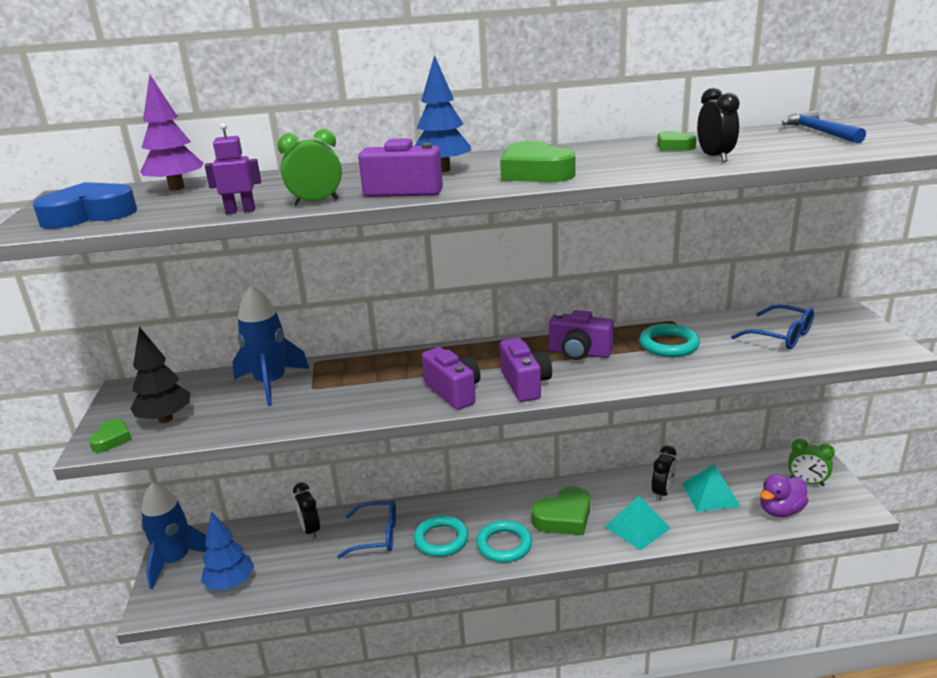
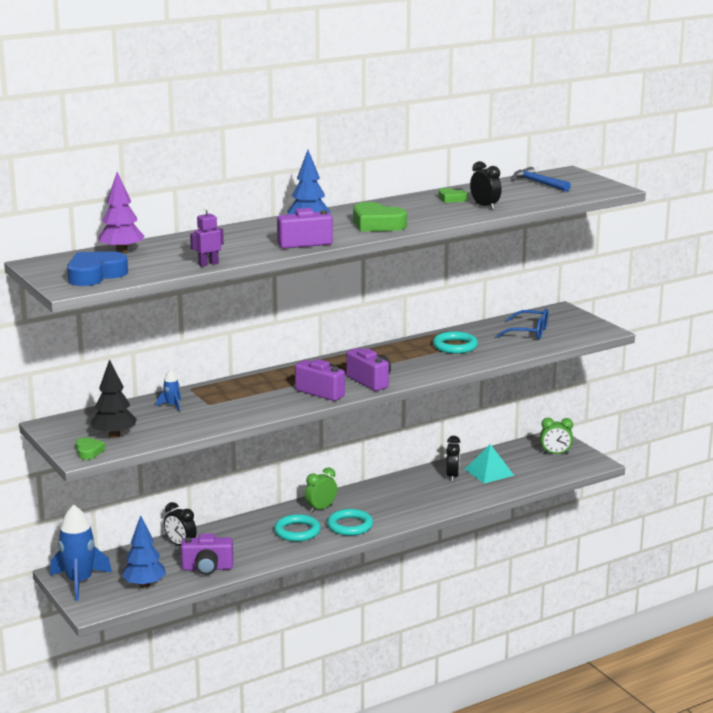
camera: 25 degrees left, 5 degrees down
blue rocket [232,286,309,406] -> blue rocket [156,369,181,411], size x0.45
green clock [277,129,342,206] -> green clock moved to [305,467,337,513]
blue glasses [337,500,396,558] -> none
green heart [531,487,590,535] -> none
purple camera [549,310,614,360] -> purple camera moved to [181,534,233,575]
turquoise pyramid [604,496,671,551] -> none
purple duck [760,474,808,517] -> none

